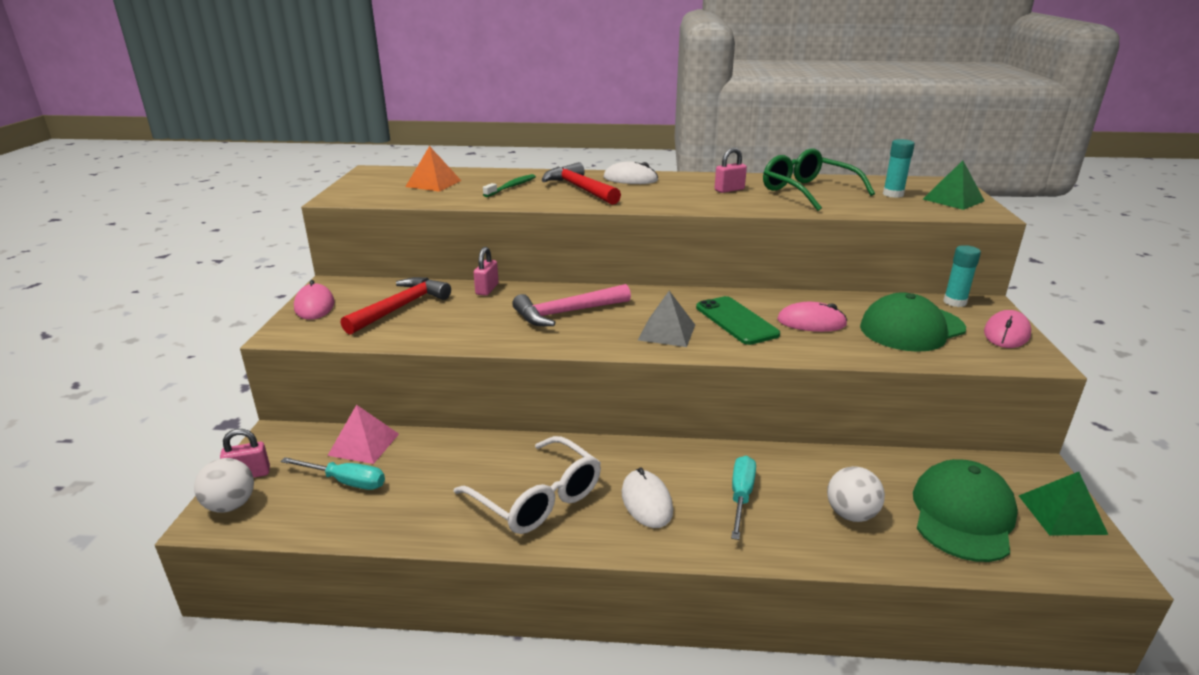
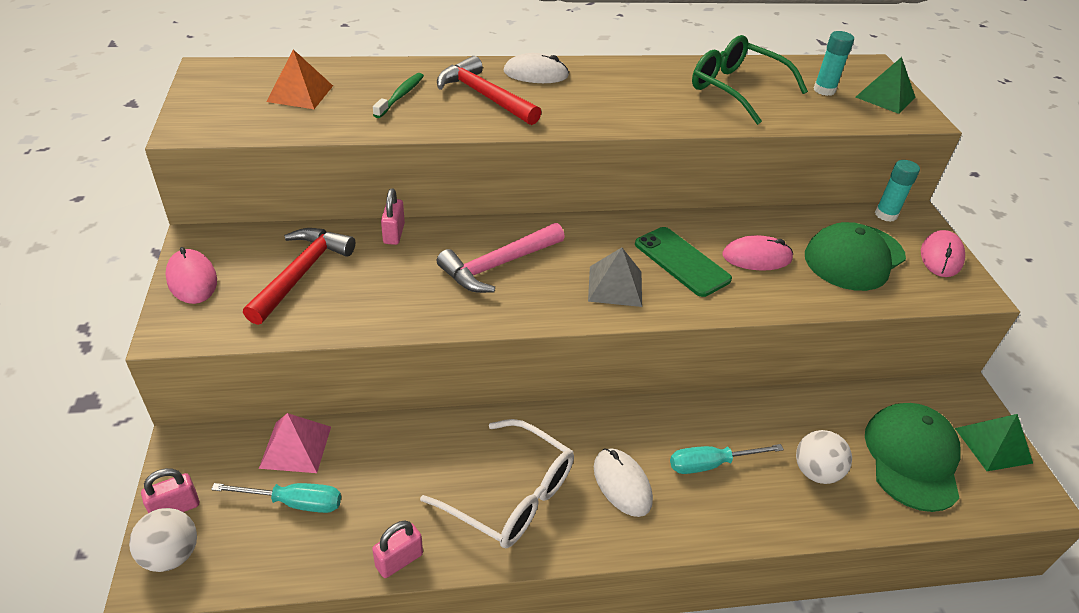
camera: 15 degrees left, 15 degrees up
pink padlock [715,148,747,193] -> pink padlock moved to [372,520,423,578]
turquoise screwdriver [731,456,756,540] -> turquoise screwdriver turned 105 degrees counterclockwise [670,444,784,474]

